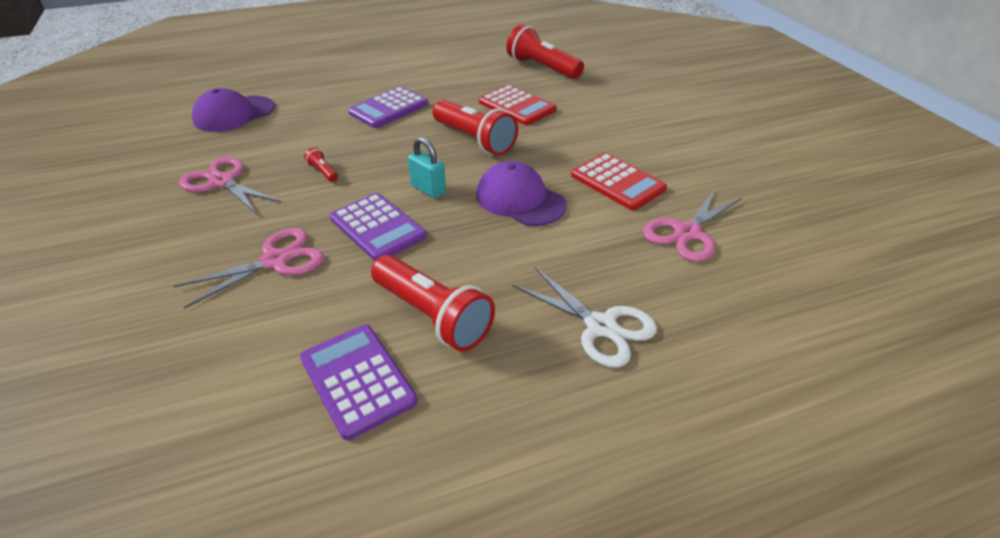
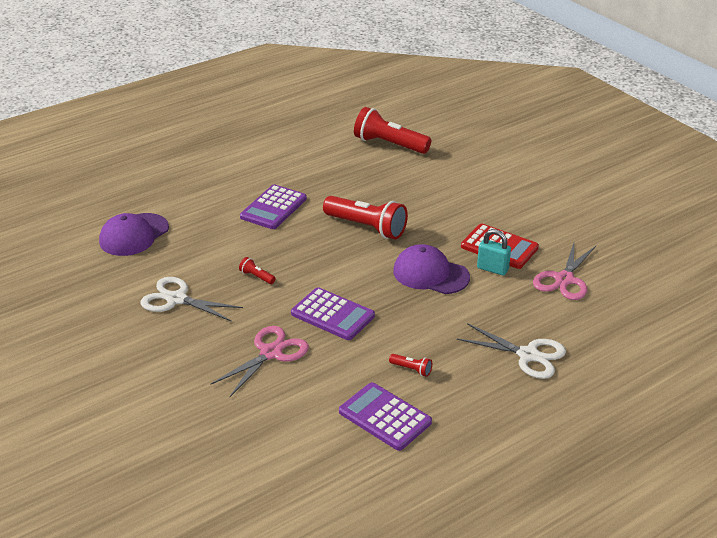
camera: 15 degrees left, 5 degrees down
pink scissors [179,157,283,214] -> white scissors [140,277,243,322]
red flashlight [371,255,495,352] -> red flashlight [389,354,432,377], size x0.42
turquoise padlock [408,137,446,198] -> turquoise padlock moved to [477,229,511,276]
red calculator [479,85,557,125] -> none

